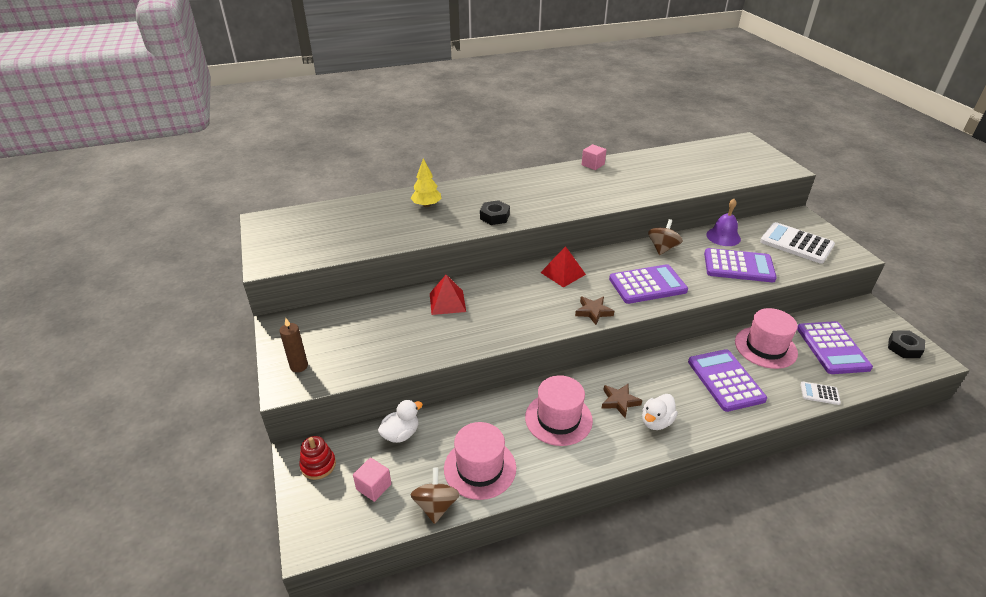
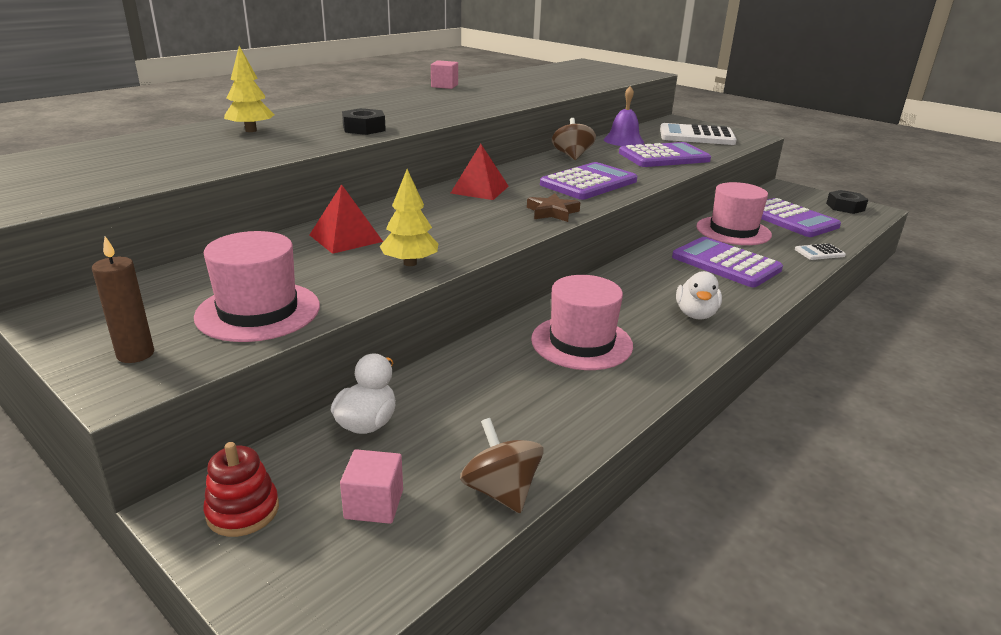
camera: 30 degrees left, 10 degrees down
pink hat [444,422,516,500] -> pink hat moved to [194,231,320,342]
brown star [601,384,642,418] -> none
none -> yellow tree [380,169,438,266]

